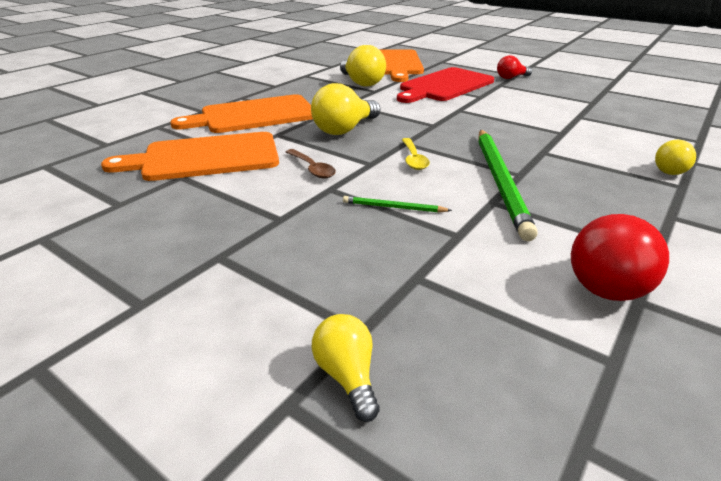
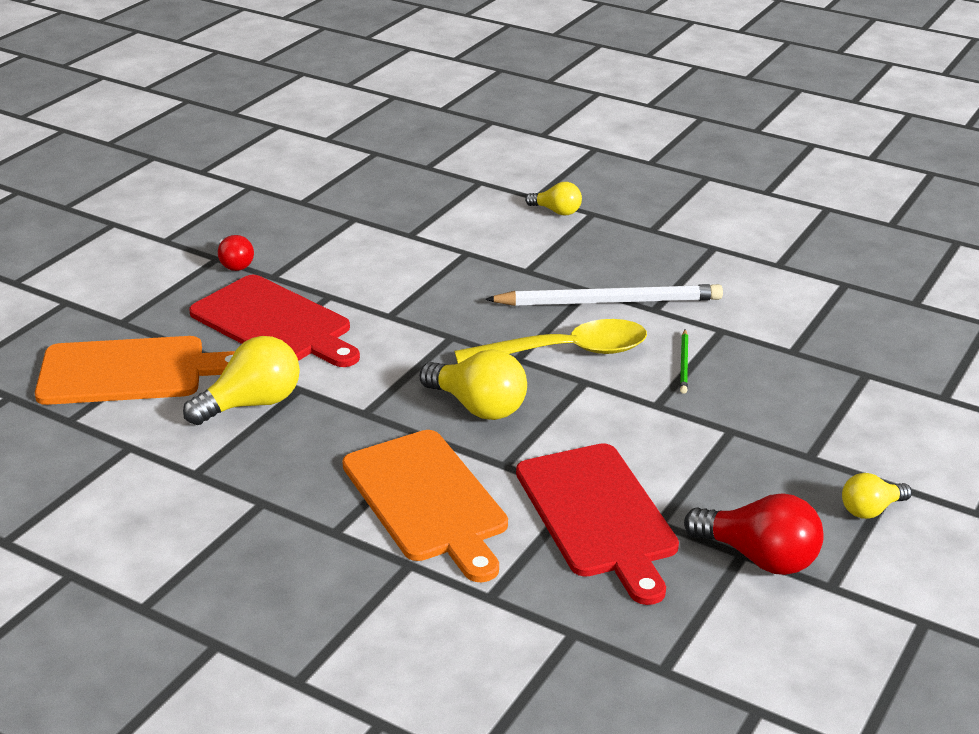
camera: 95 degrees left, 0 degrees up
orange cutting board [101,132,279,181] -> red cutting board [516,443,679,605]
brown spoon [286,149,336,179] -> none
yellow light bulb [312,314,380,422] -> yellow light bulb moved to [842,473,912,519]
yellow spoon [402,138,430,170] -> yellow spoon [455,319,647,363], size x2.03
green pencil [478,130,538,241] -> white pencil [485,284,723,306]
red light bulb [571,214,669,301] -> red light bulb moved to [684,493,824,575]

